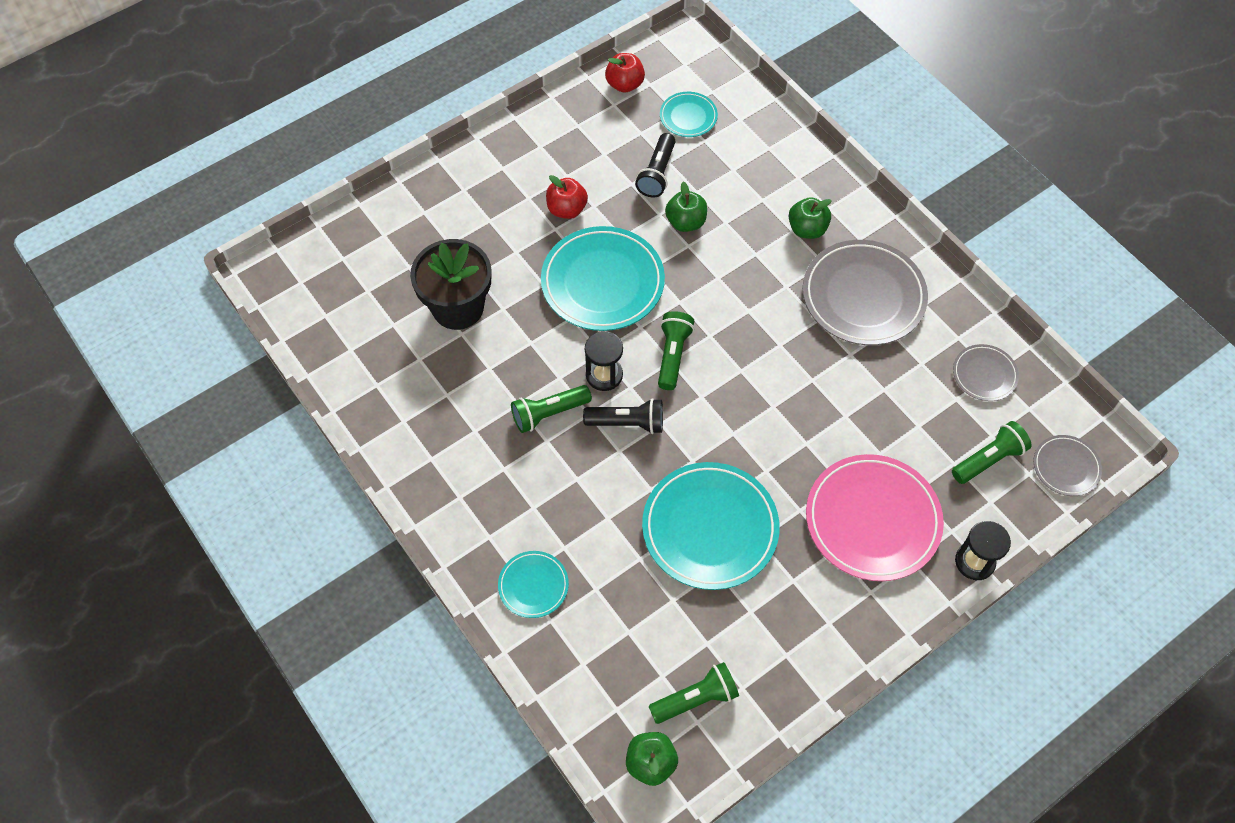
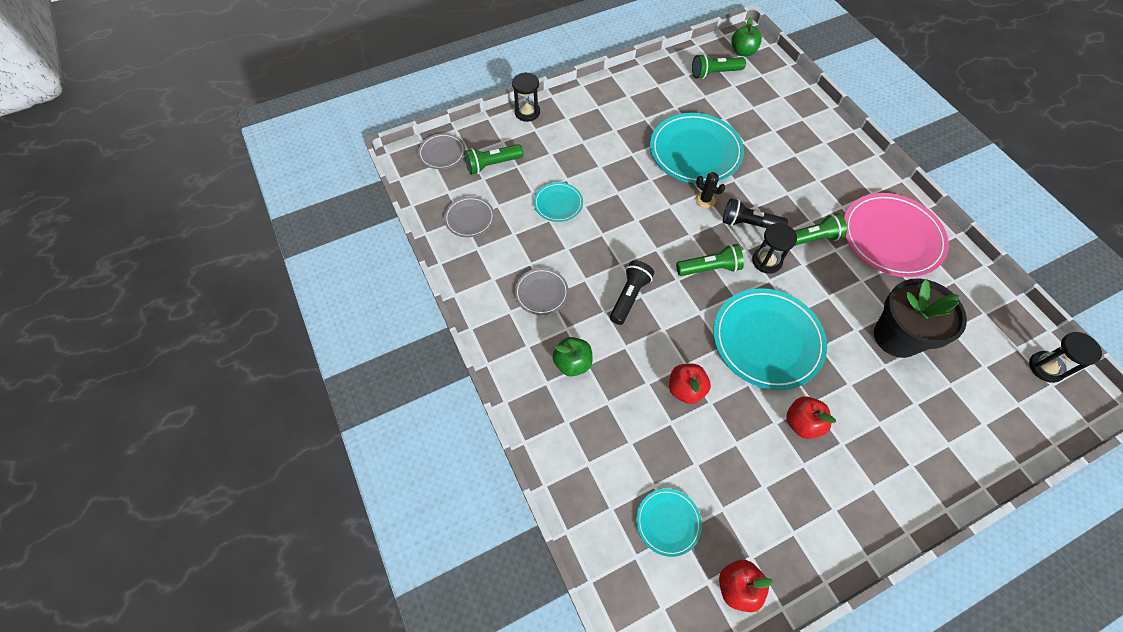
camera: 170 degrees left, 0 degrees up
turquoise plate [498,551,569,618] -> turquoise plate moved to [534,182,583,222]
black flashlight [635,133,675,197] -> black flashlight moved to [610,260,654,325]
green flashlight [658,311,694,390] -> green flashlight turned 120 degrees counterclockwise [676,244,744,276]
green apple [665,182,707,232] -> red apple [669,364,711,404]
grey plate [803,240,928,345] -> grey plate [515,268,569,315], size x0.51
pink plate [806,454,944,581] -> pink plate moved to [844,193,949,277]
none -> black cactus [695,172,725,208]
none -> black hourglass [1029,332,1102,383]

